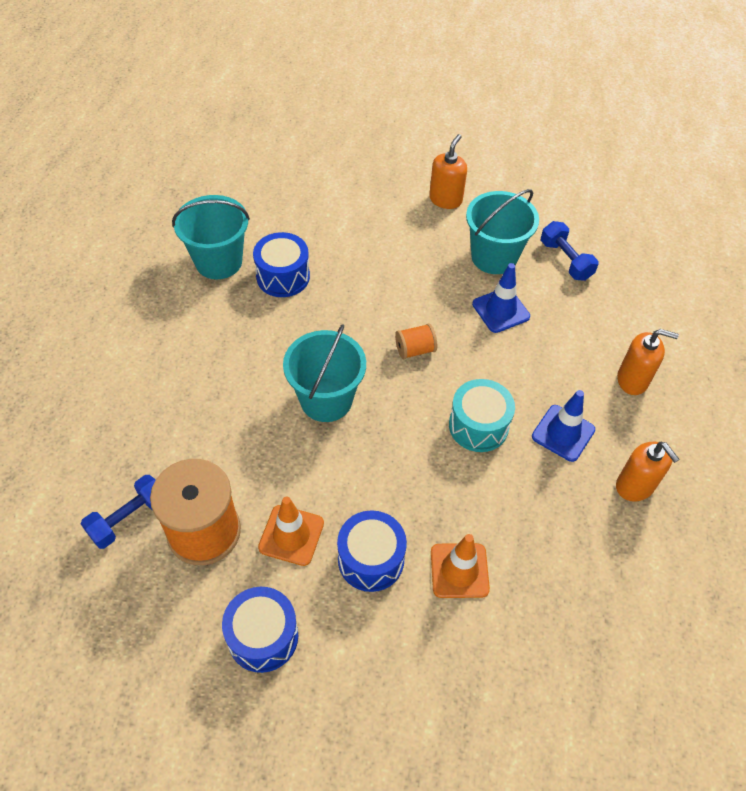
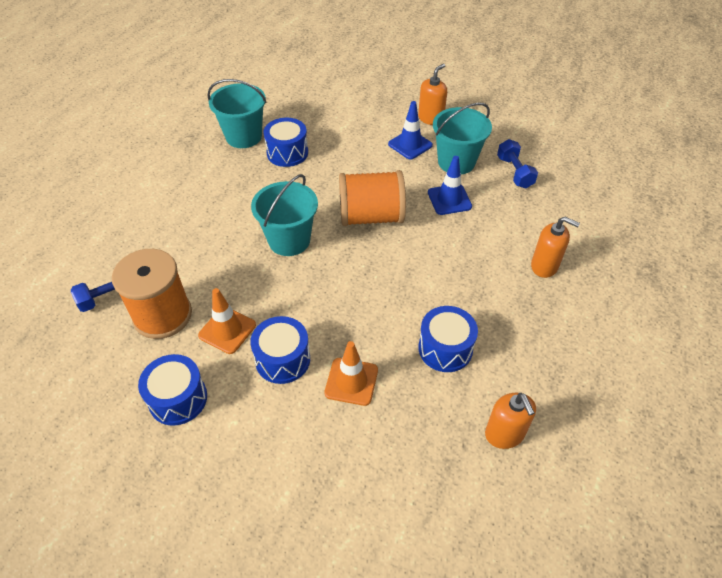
camera: 15 degrees right, 5 degrees down
orange spool [395,323,437,359] -> orange spool [339,170,406,226], size x2.18
turquoise drum [449,379,515,452] -> none
blue traffic cone [532,390,595,462] -> blue traffic cone moved to [388,101,433,160]
orange soap dispenser [616,442,680,502] -> orange soap dispenser moved to [485,393,536,449]
none -> blue drum [418,306,478,372]

